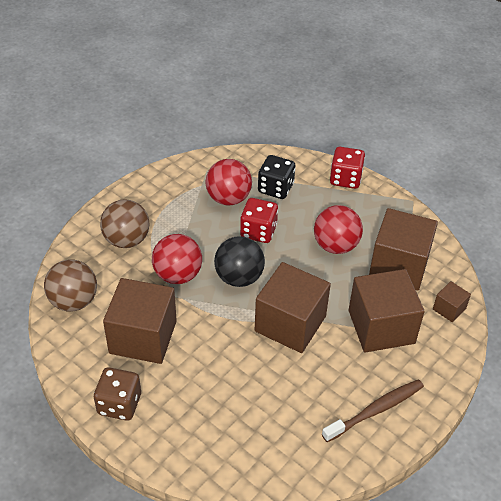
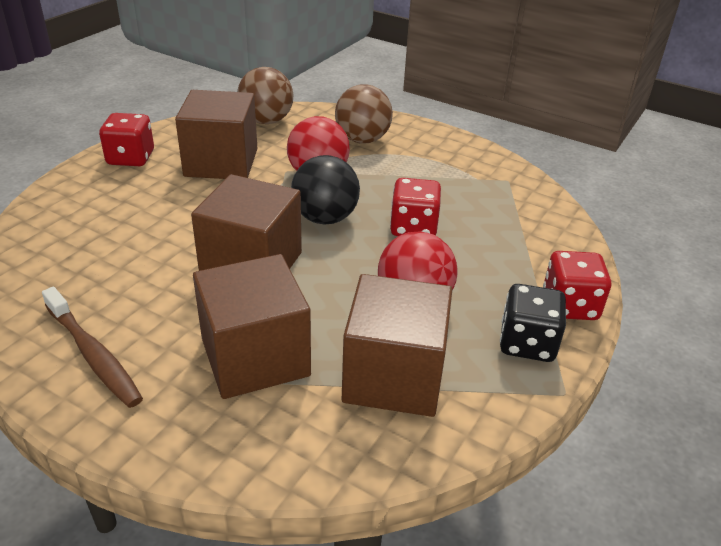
camera: 80 degrees right, 10 degrees down
brown dice [94,367,141,421] -> red dice [99,113,154,166]
red ball [206,159,252,205] -> none
black dice [258,155,296,199] -> black dice moved to [500,284,566,362]
brown cube [433,281,471,323] -> none

